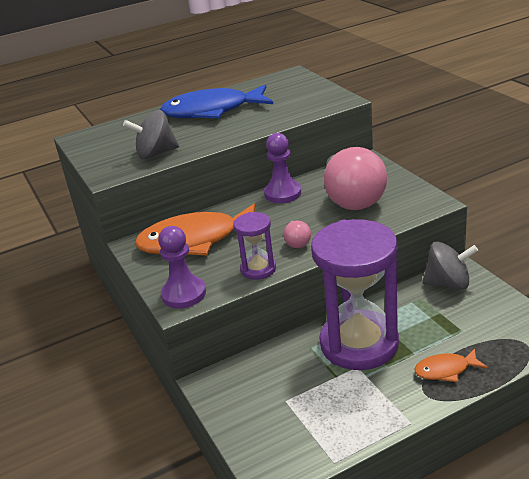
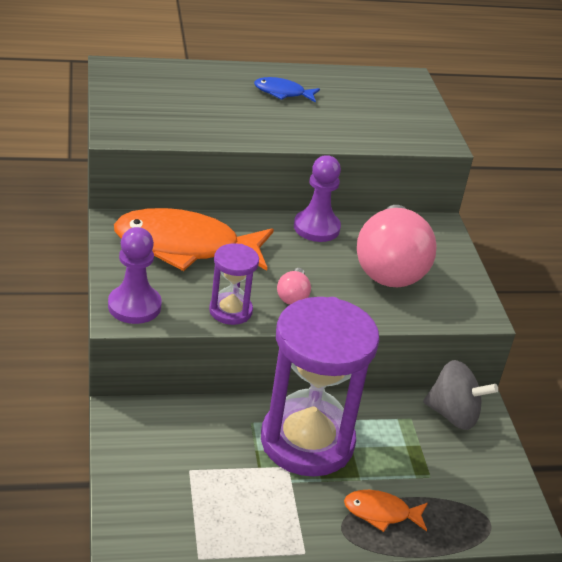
camera: 10 degrees right, 5 degrees up
grey spinning top [123,110,179,159] -> none
blue fish [160,85,273,118] -> blue fish [254,77,320,103], size x0.46

